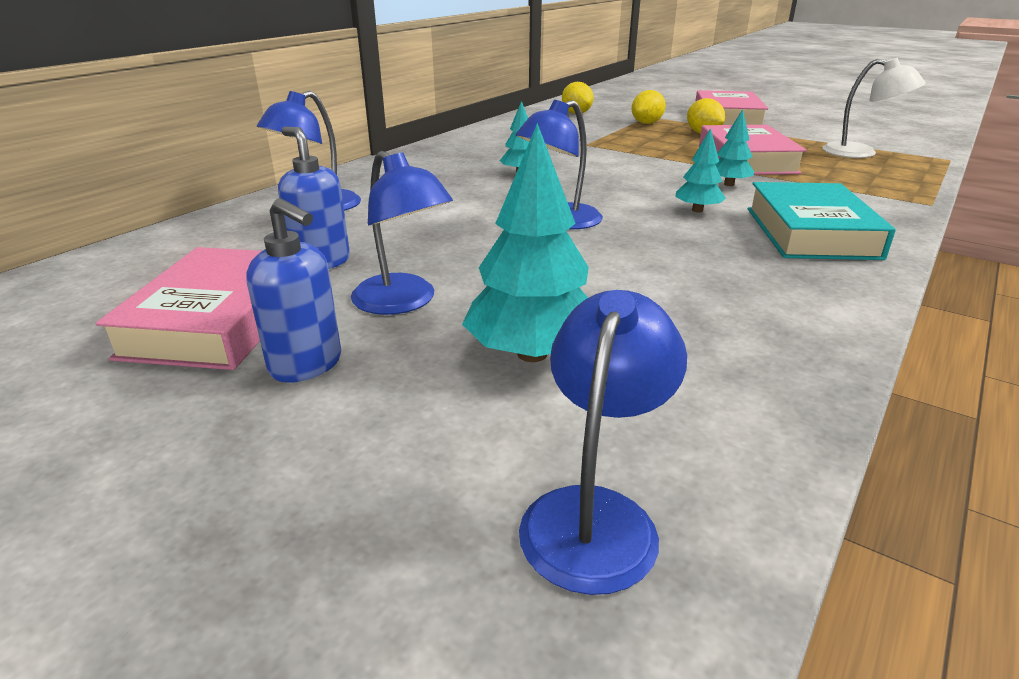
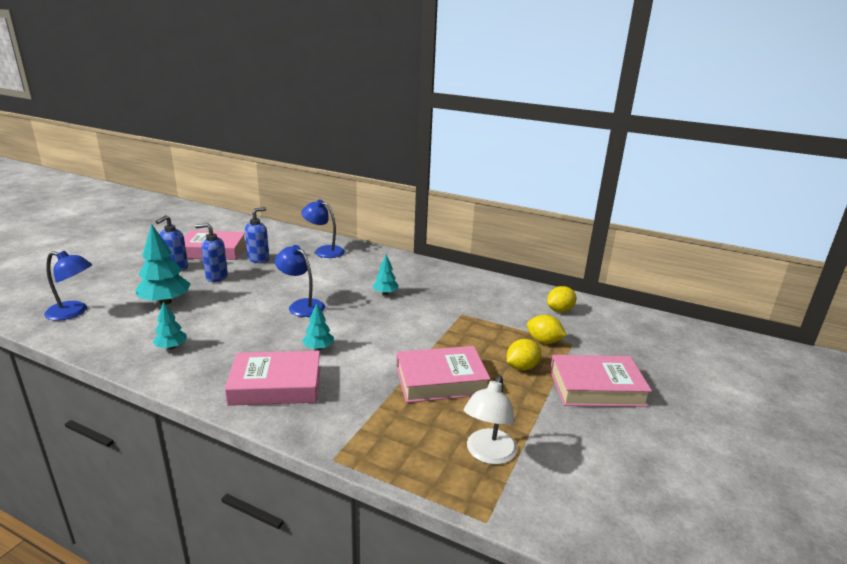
camera: 80 degrees right, 5 degrees down
blue lamp [351,151,453,315] -> blue soap dispenser [195,223,228,282]
turquoise tree [715,109,754,186] -> turquoise tree moved to [153,302,187,349]
turquoise book [748,182,896,260] -> pink book [225,351,321,406]

